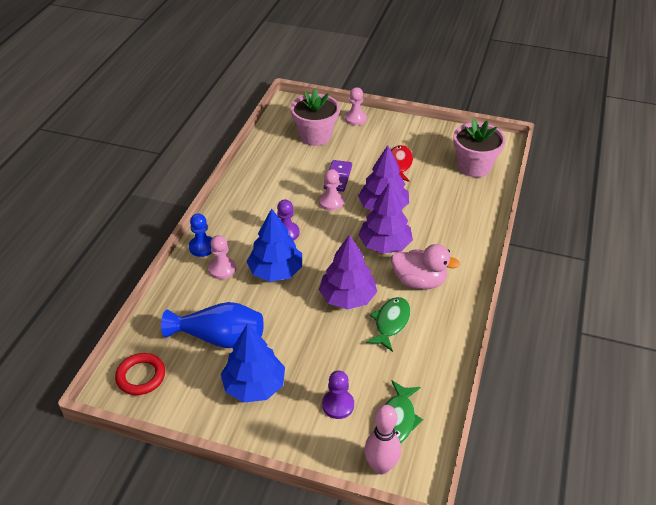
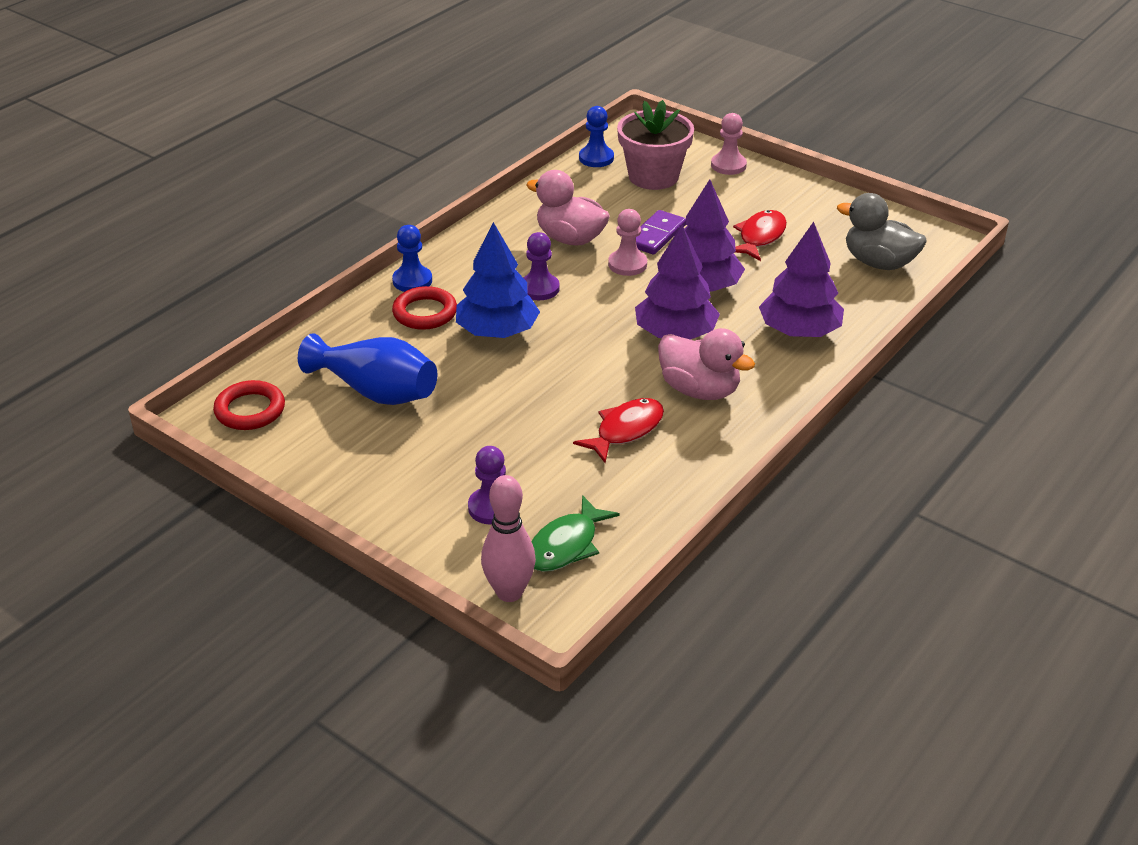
camera: 20 degrees right, 5 degrees down
pink pawn [208,235,236,279] -> red ring [392,286,457,330]
blue tree [221,324,285,403] -> none
purple tree [319,234,377,310] -> purple tree moved to [759,222,844,337]
green fish [366,297,410,352] -> red fish [573,398,664,463]
pink flower pot [453,118,506,177] -> grey duck [837,193,927,270]
none -> pink duck [526,170,610,246]
none -> blue pawn [579,106,614,167]

